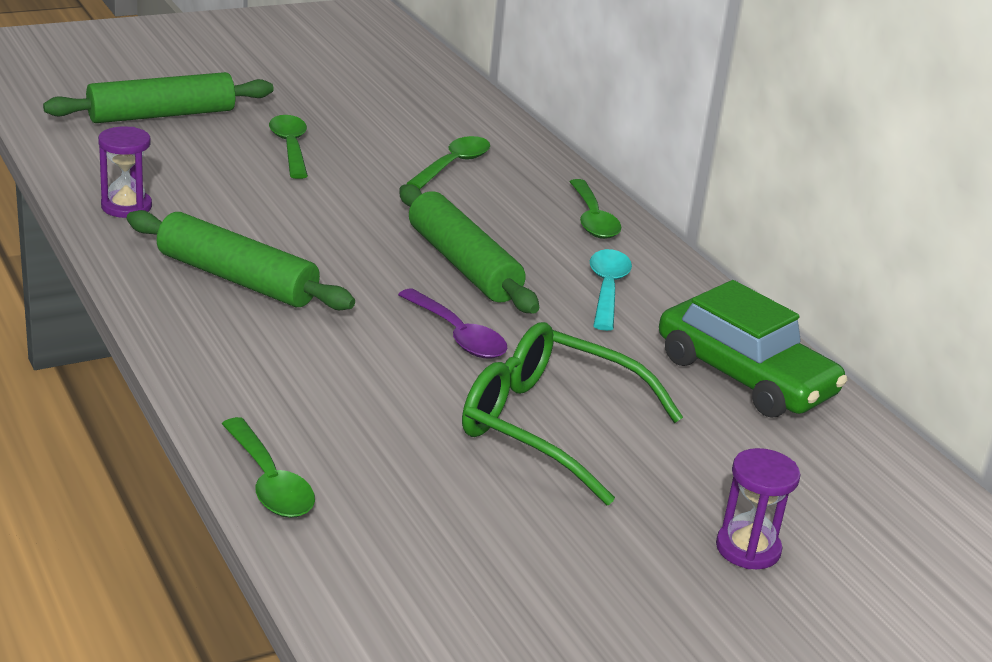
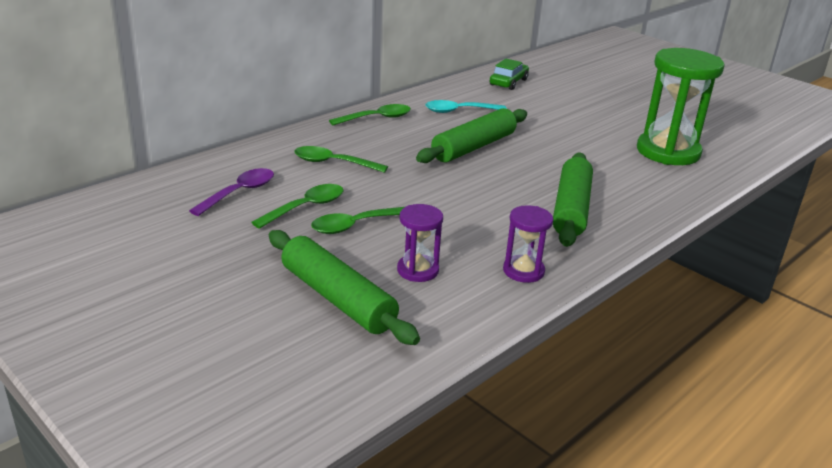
camera: 105 degrees left, 0 degrees up
green spoon [222,417,315,518] -> green spoon moved to [251,184,343,229]
purple spoon [398,288,507,359] -> purple spoon moved to [189,168,274,216]
green glasses [462,322,683,505] -> none
green car [659,280,847,417] -> green car [490,59,529,90], size x0.59
purple hourglass [716,448,801,569] -> purple hourglass moved to [397,204,443,282]
none -> green hourglass [637,48,725,165]

